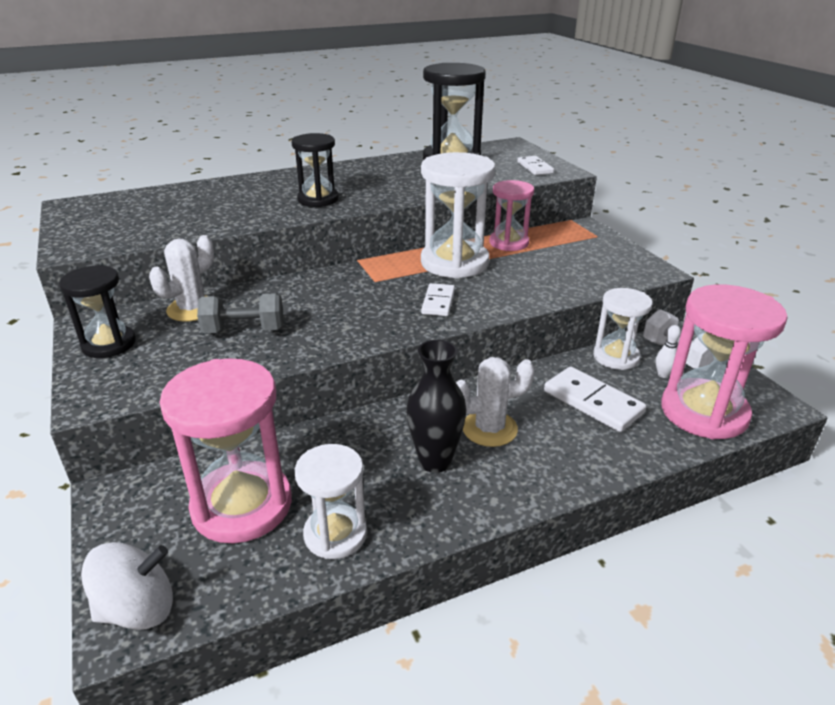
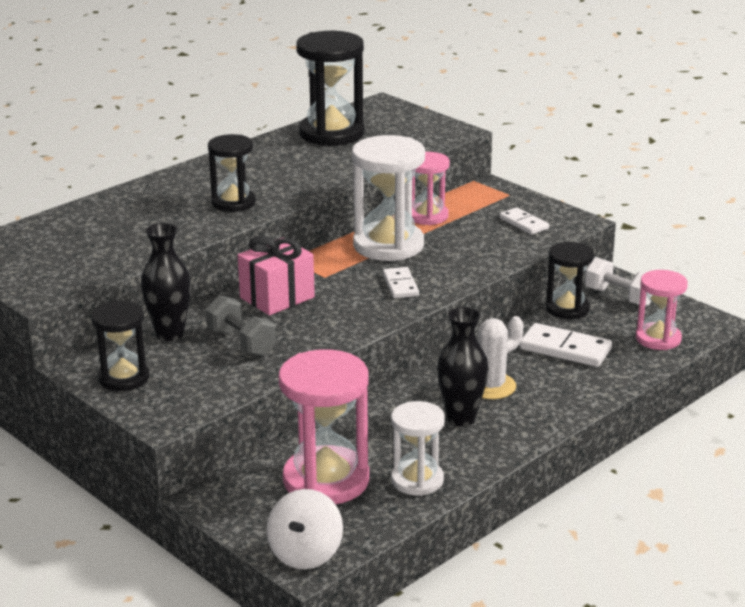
camera: 20 degrees left, 5 degrees down
white spinning top [81,542,173,630] -> white spinning top turned 150 degrees clockwise [266,489,343,569]
white cactus [149,235,214,322] -> black vase [141,223,191,341]
grey dumbbell [197,293,283,333] -> grey dumbbell turned 75 degrees clockwise [206,295,276,356]
white domino [517,156,554,175] -> white domino moved to [499,207,549,235]
white hourglass [593,288,653,370] -> black hourglass [546,242,594,319]
white bowling pin [656,325,681,378] -> none
pink hourglass [661,284,788,439] -> pink hourglass [636,270,688,350], size x0.61
none -> pink gift [238,236,315,315]

